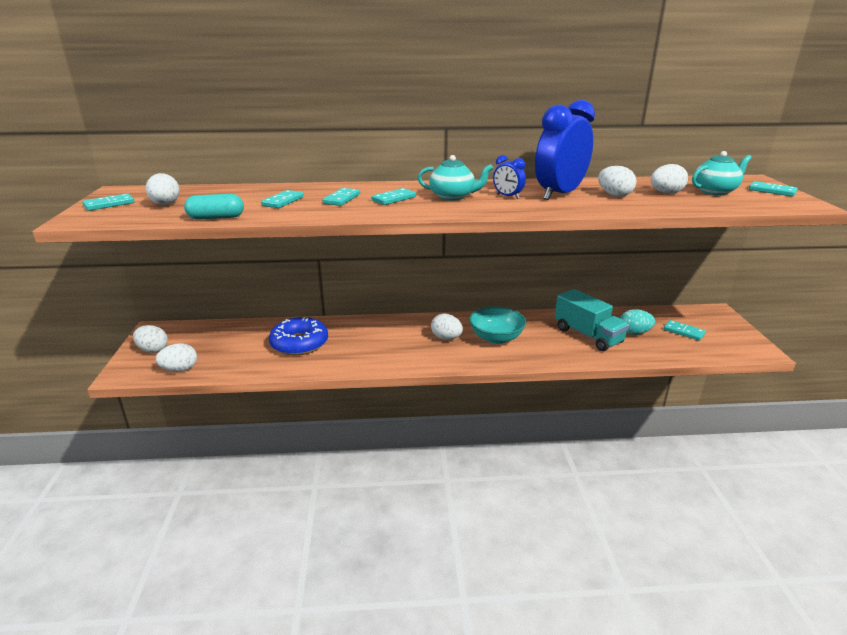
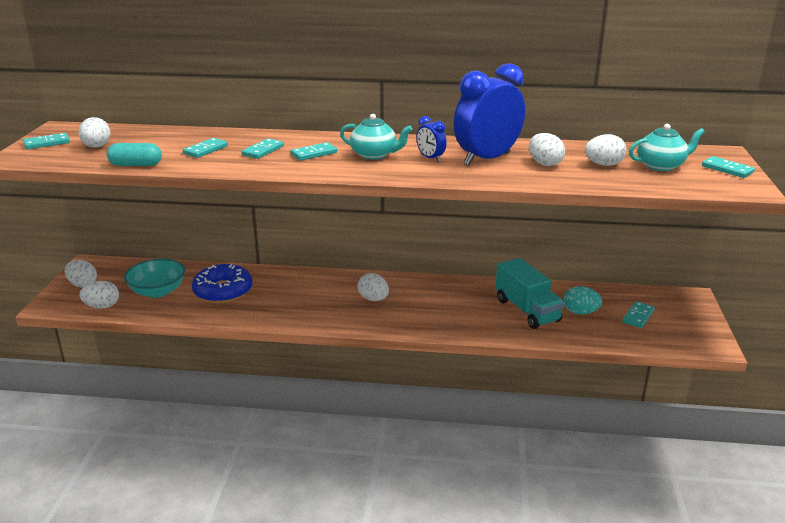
camera: 10 degrees right, 0 degrees up
turquoise bowl [469,307,526,344] -> turquoise bowl moved to [124,259,185,298]
turquoise domino [664,320,706,341] -> turquoise domino turned 75 degrees clockwise [622,301,655,328]

